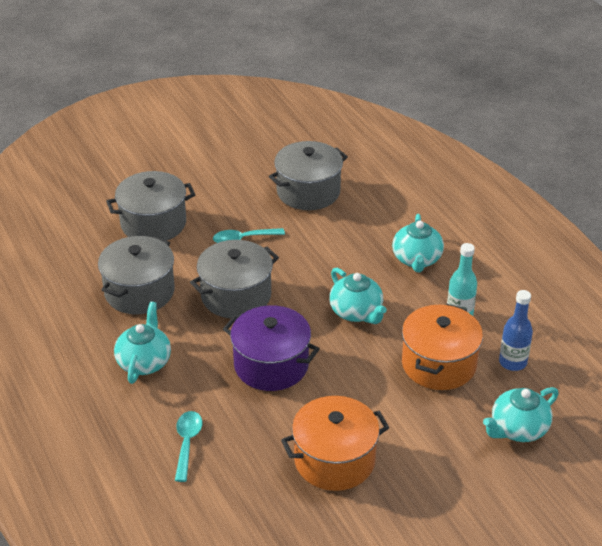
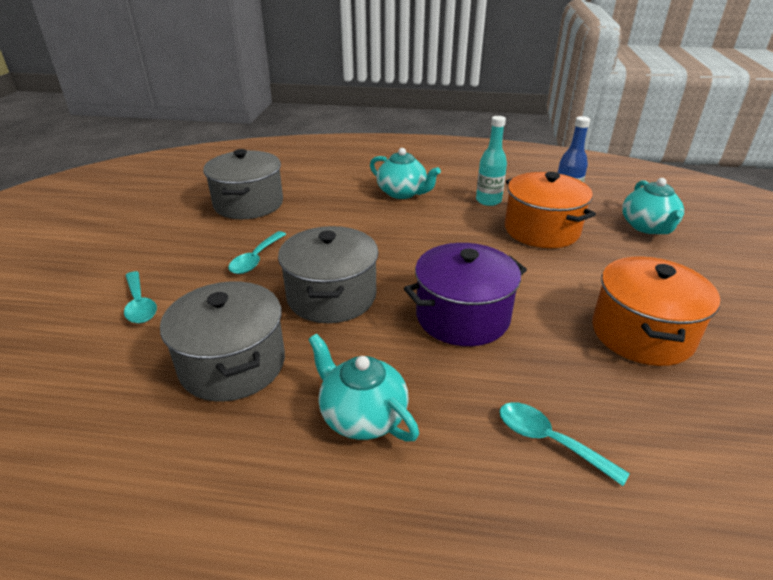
camera: 55 degrees left, 5 degrees down
grey pot [106,171,195,241] -> turquoise spoon [124,271,157,323]
turquoise teapot [329,268,387,324] -> none

